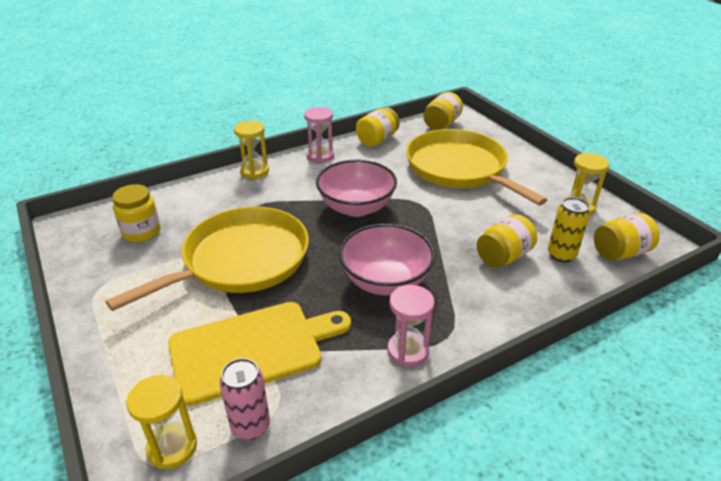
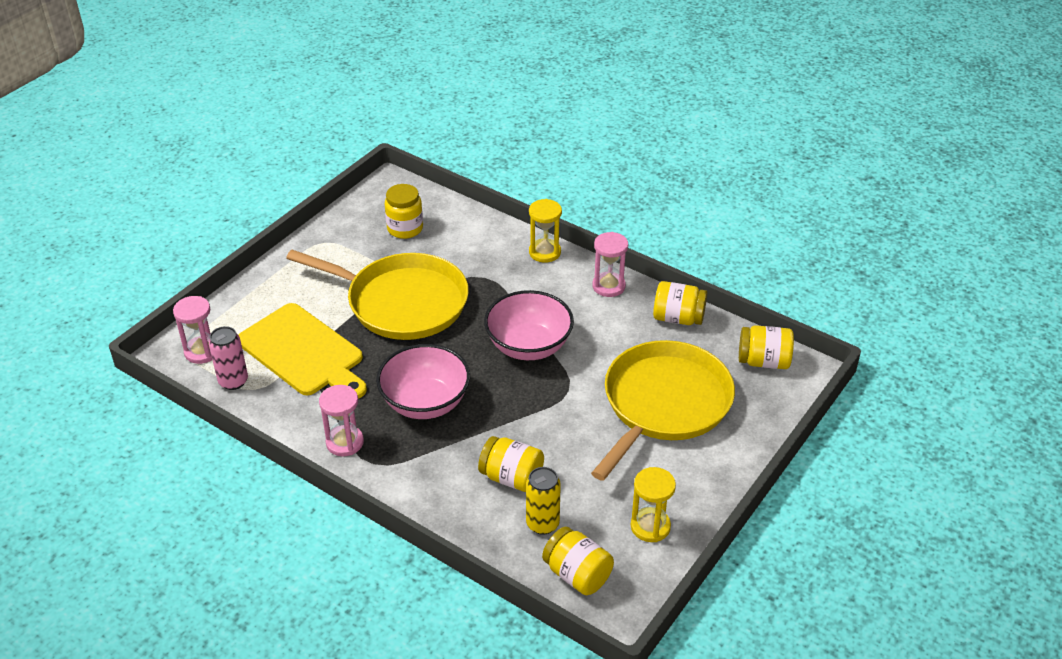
camera: 65 degrees right, 5 degrees up
yellow hourglass [126,375,197,469] -> pink hourglass [173,296,212,364]

